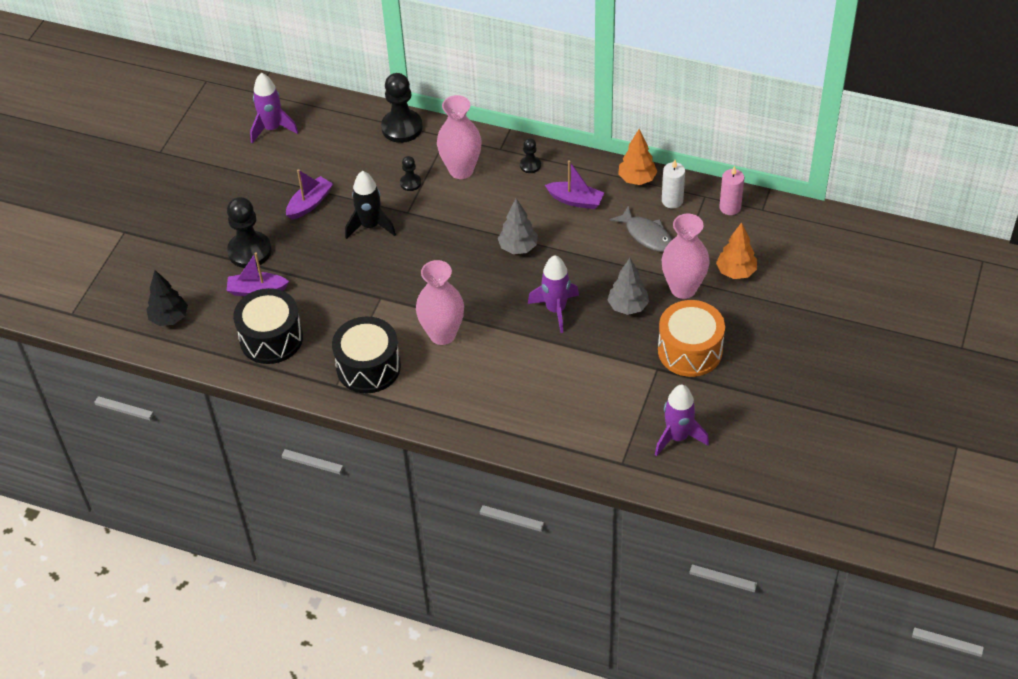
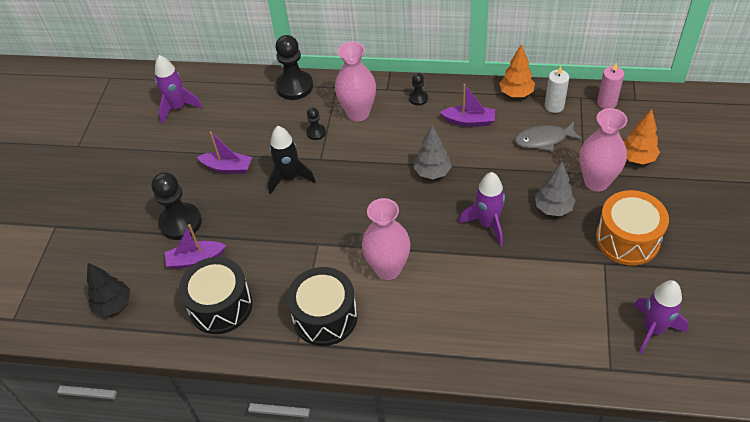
camera: 10 degrees left, 0 degrees up
purple boat [286,169,333,220] -> purple boat turned 75 degrees clockwise [197,131,252,174]
grey fish [610,205,672,252] -> grey fish turned 135 degrees clockwise [515,122,582,152]

